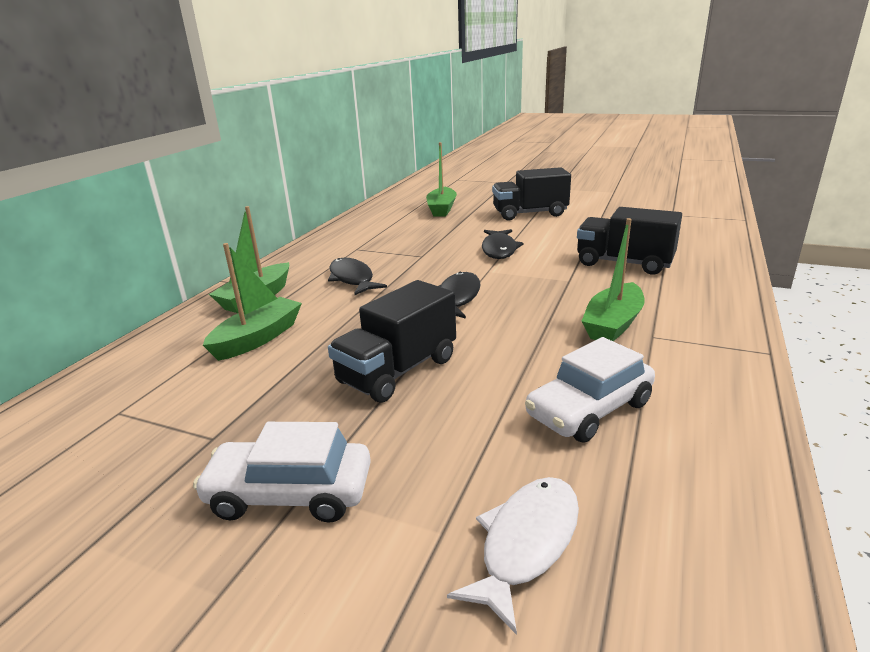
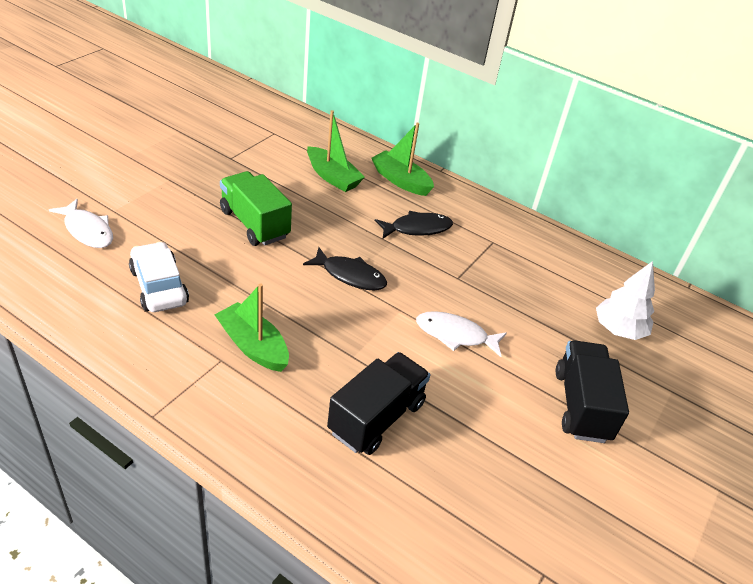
camera: 95 degrees right, 15 degrees up
white car [193,422,371,523] -> none
black truck [328,280,456,403] -> green truck [220,171,292,246]
green boat [426,142,457,217] -> white tree [596,261,655,340]
black fish [482,229,524,259] -> white fish [416,311,507,357]

